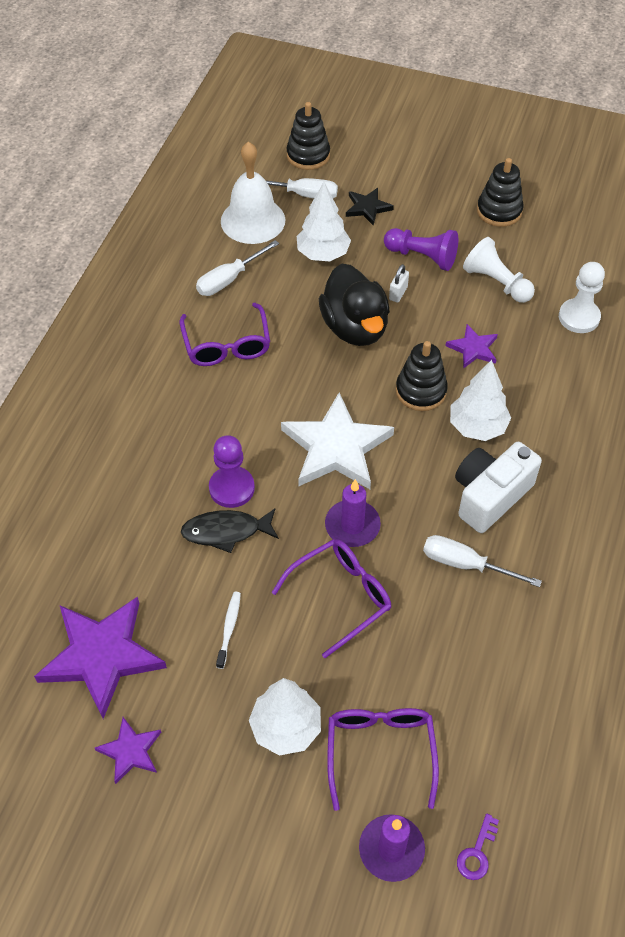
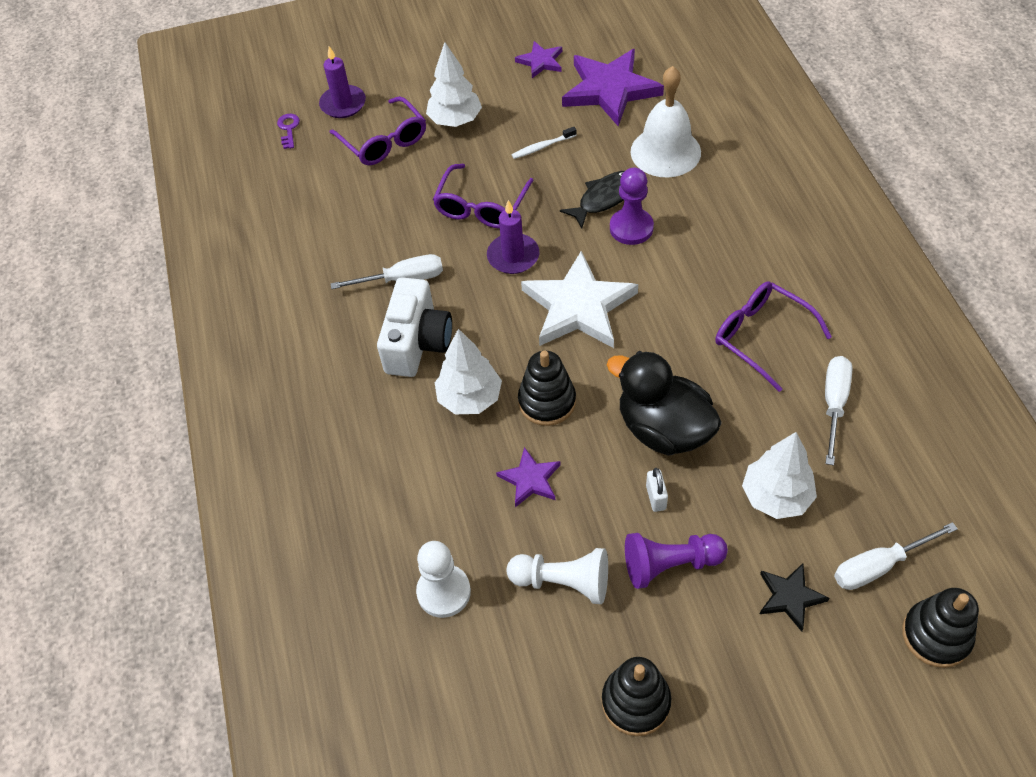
camera: 150 degrees right, 0 degrees up
white toothbrush [216,592,241,669] -> white toothbrush turned 90 degrees clockwise [512,127,577,159]
white bell [221,142,286,244] -> white bell moved to [631,66,701,177]

